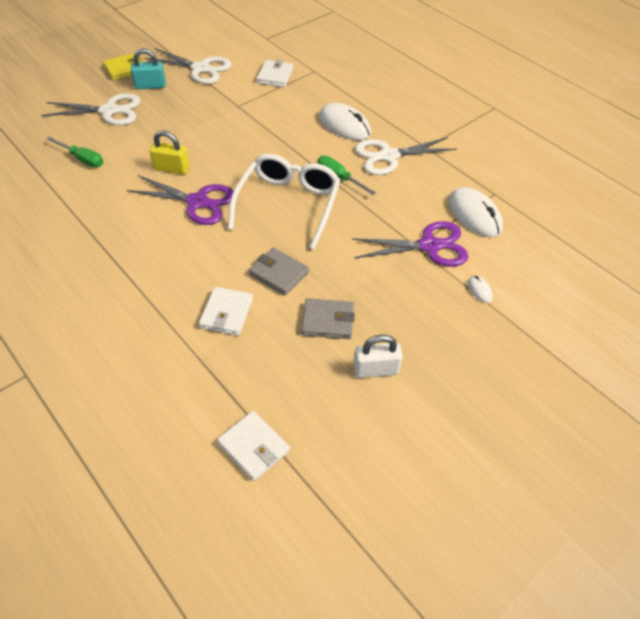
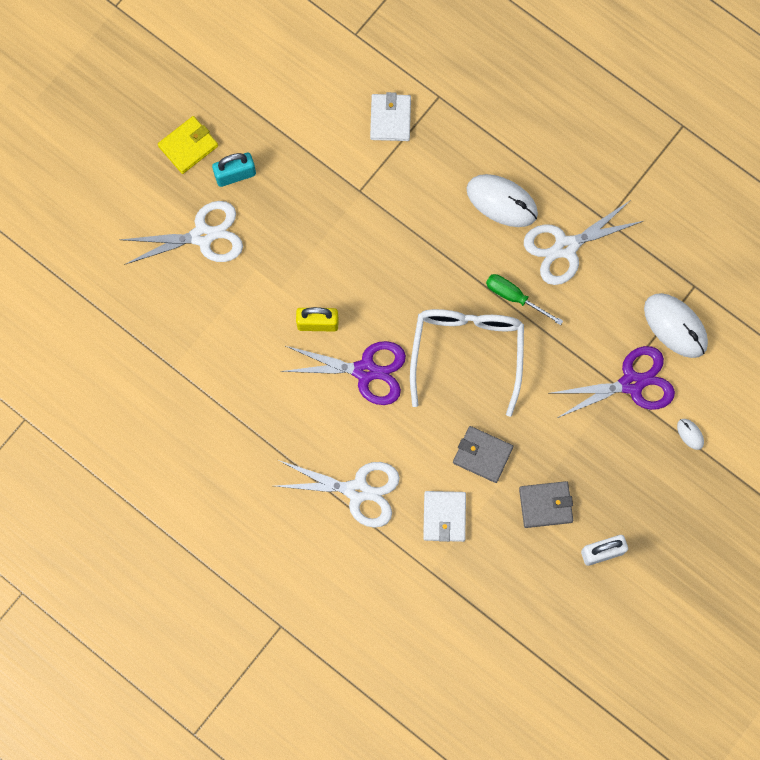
camera: 10 degrees left, 25 degrees up
green screwdriver [46,137,103,167] -> none
white scissors [144,48,232,84] -> white scissors moved to [275,460,400,528]
white wallet [217,411,290,481] -> none

